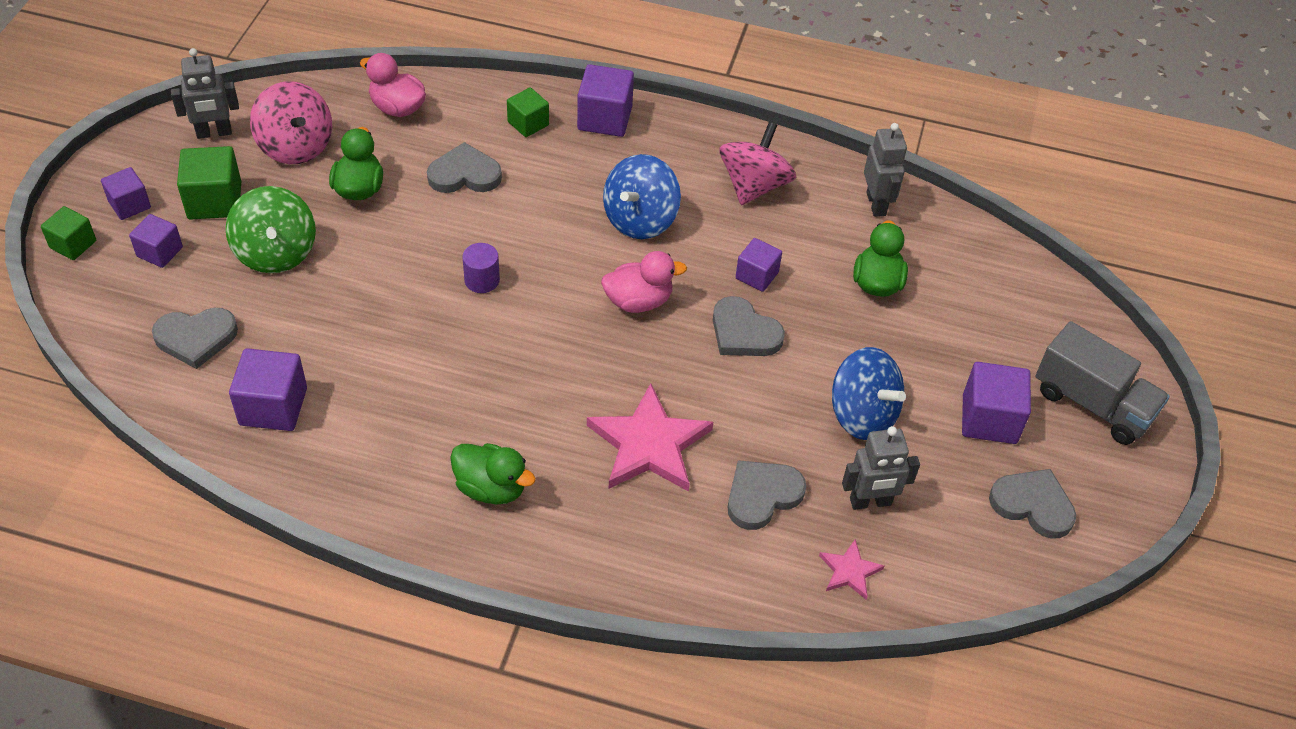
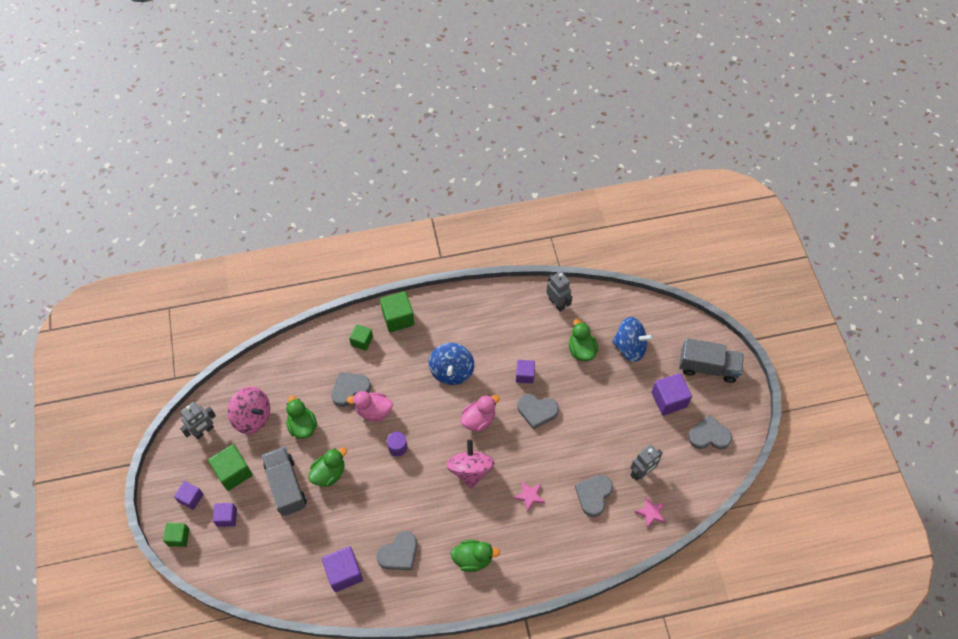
camera: 25 degrees left, 10 degrees up
grey heart [152,308,238,369] -> grey heart moved to [376,531,417,570]
green spinning top [225,186,316,273] -> grey truck [262,447,307,516]
pink duck [360,53,426,117] -> pink duck moved to [346,391,393,421]
purple cube [577,64,634,137] -> green cube [380,291,415,332]
pink star [587,383,713,492] -> pink star [513,481,545,512], size x0.49
pink spinning top [719,122,796,205] -> pink spinning top moved to [446,440,495,489]
blue spinning top [832,347,906,440] -> blue spinning top moved to [612,317,653,362]
none -> green duck [308,448,347,487]

